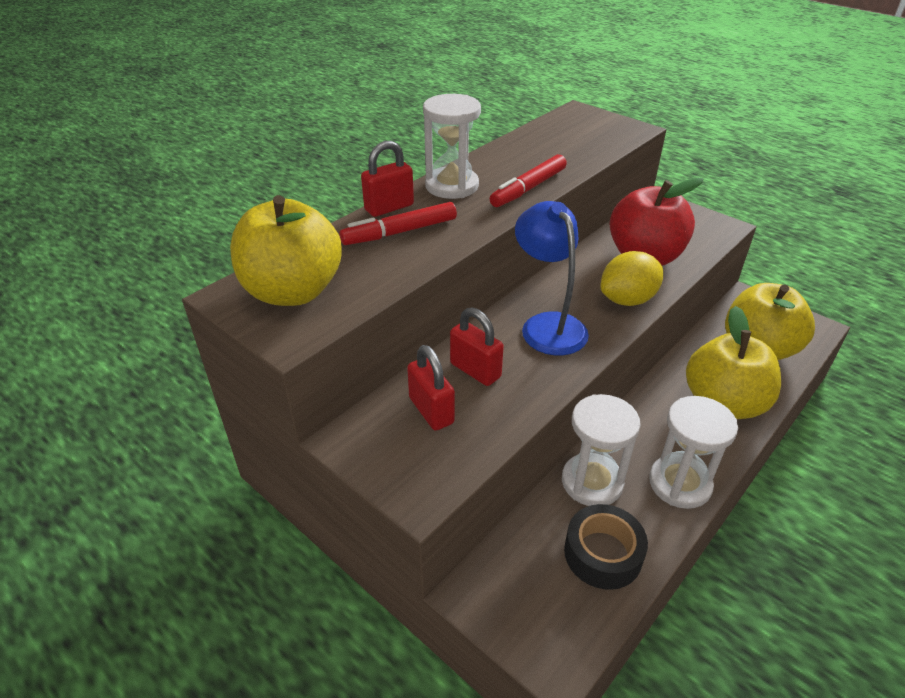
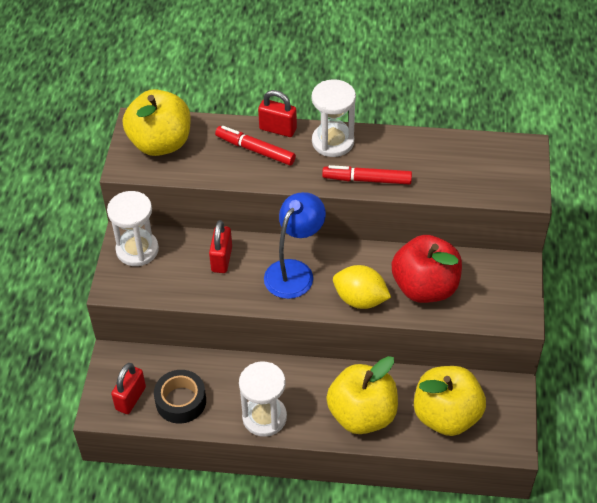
camera: 55 degrees right, 10 degrees up
red padlock [407,345,455,431] -> red padlock moved to [111,363,146,414]
white hourglass [562,394,641,506] -> white hourglass moved to [107,191,159,266]

